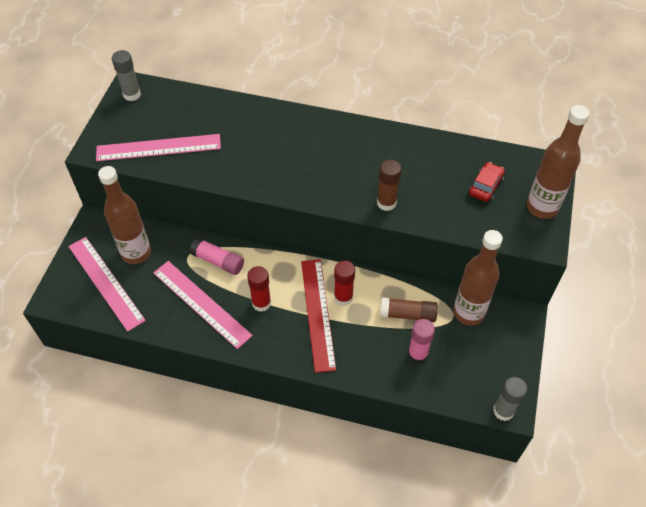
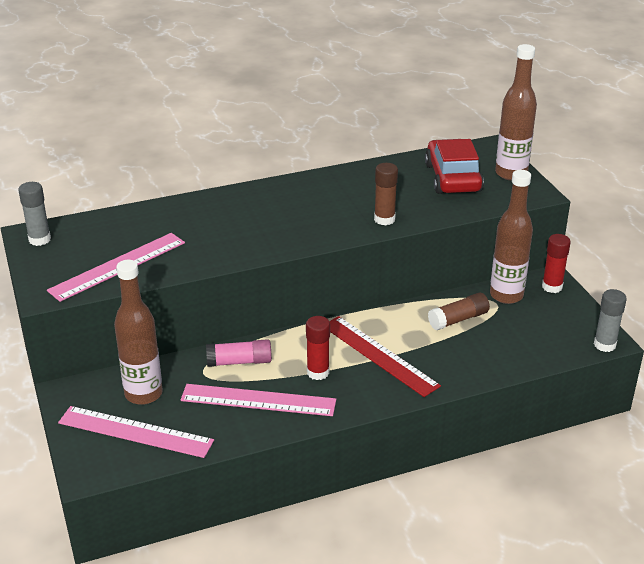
camera: 35 degrees left, 20 degrees down
red glue stick [334,260,355,306] -> red glue stick moved to [542,234,571,293]
pink glue stick [408,319,435,364] -> none
red car [468,162,505,202] -> red car [425,139,484,194], size x1.85

